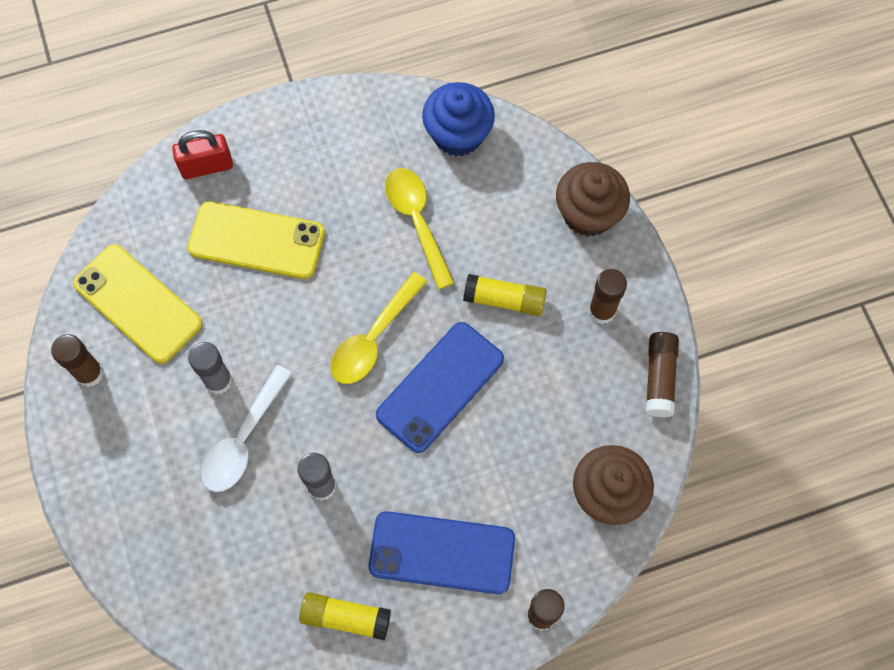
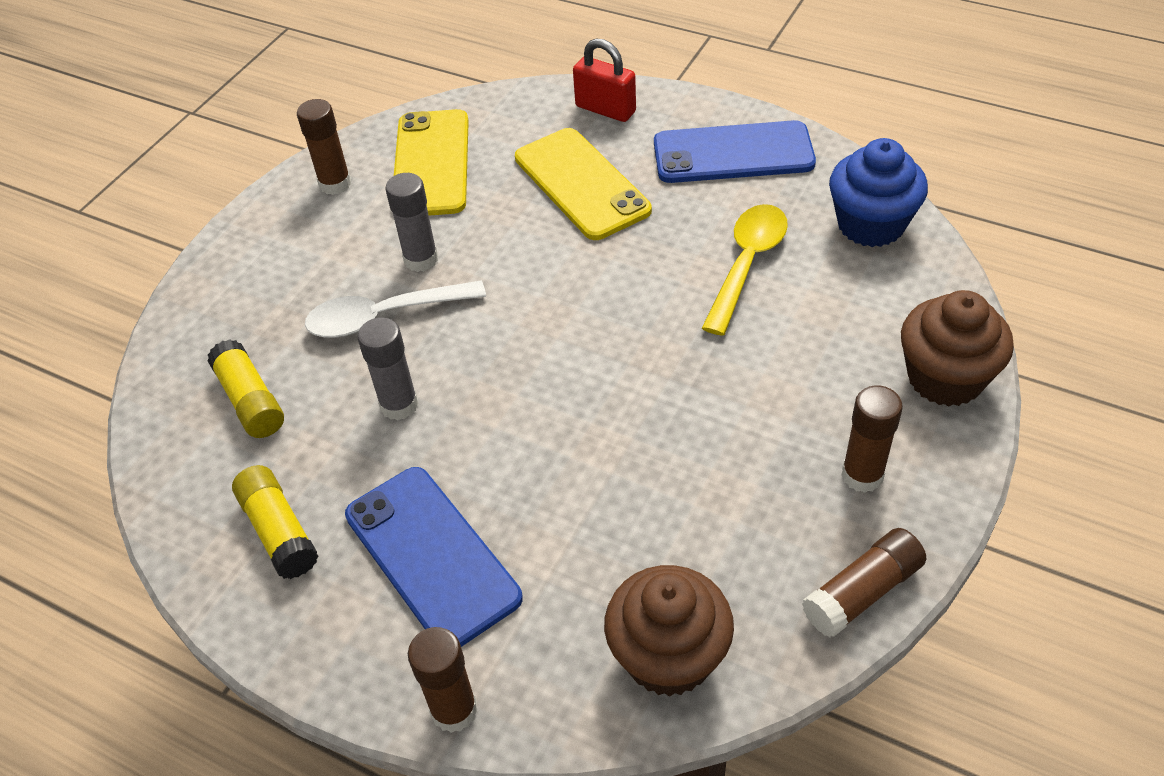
camera: 50 degrees right, 20 degrees down
yellow spoon [330,272,427,384] -> none
blue phone [376,322,504,453] -> blue phone moved to [654,120,816,183]
yellow glue stick [463,274,547,316] -> yellow glue stick moved to [207,339,284,438]

